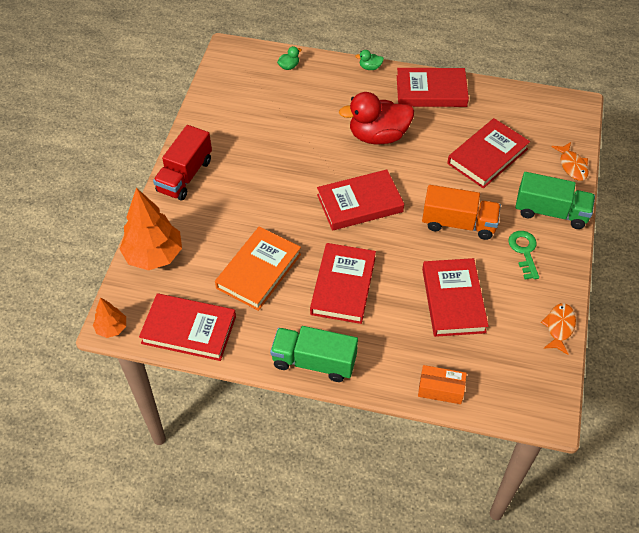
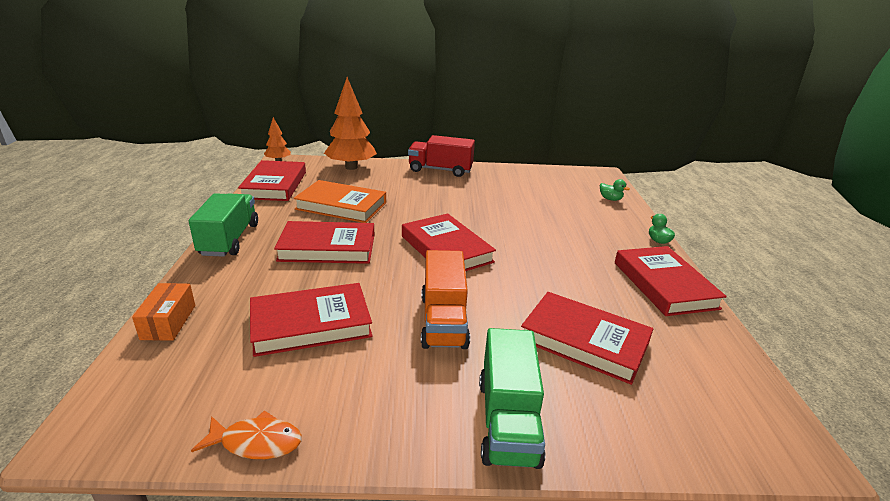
camera: 75 degrees right, 25 degrees down
red duck [339,92,414,145] -> none
green key [508,231,539,279] -> none
orange fish [552,142,589,181] -> none

